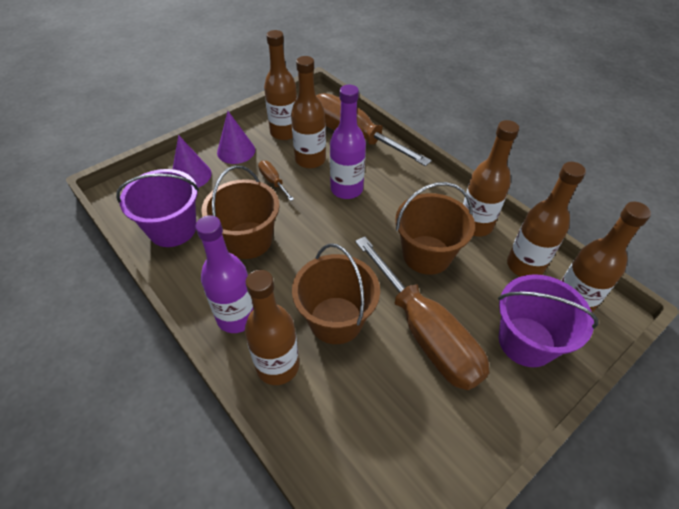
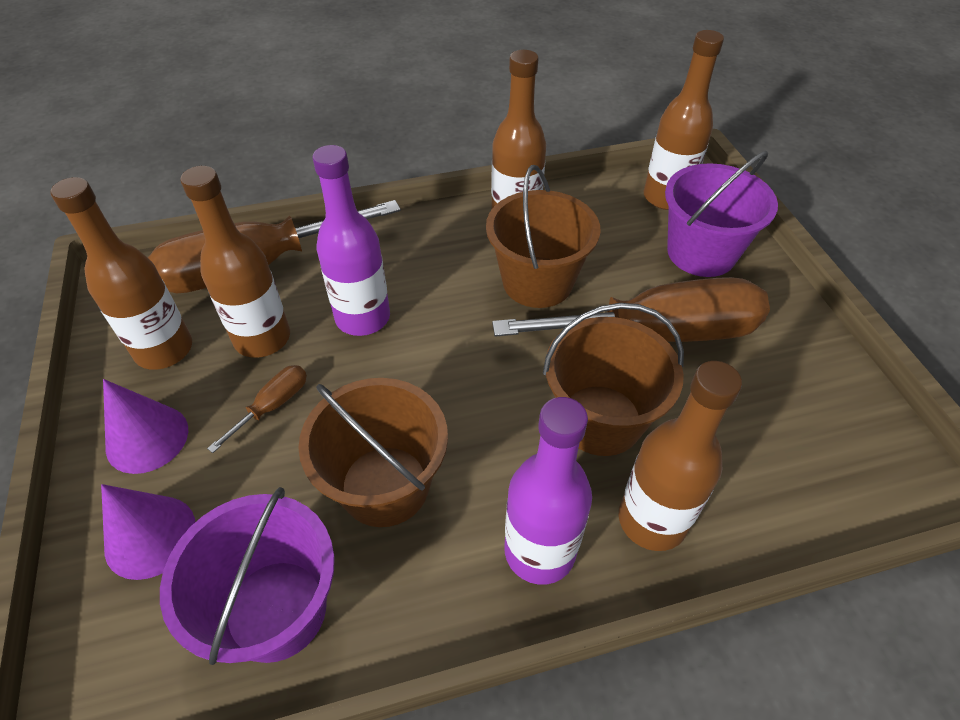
camera: 65 degrees left, 0 degrees up
brown screwdriver [258,160,294,201] -> brown screwdriver turned 135 degrees clockwise [207,365,307,453]
brown bottle [507,162,586,277] -> none

